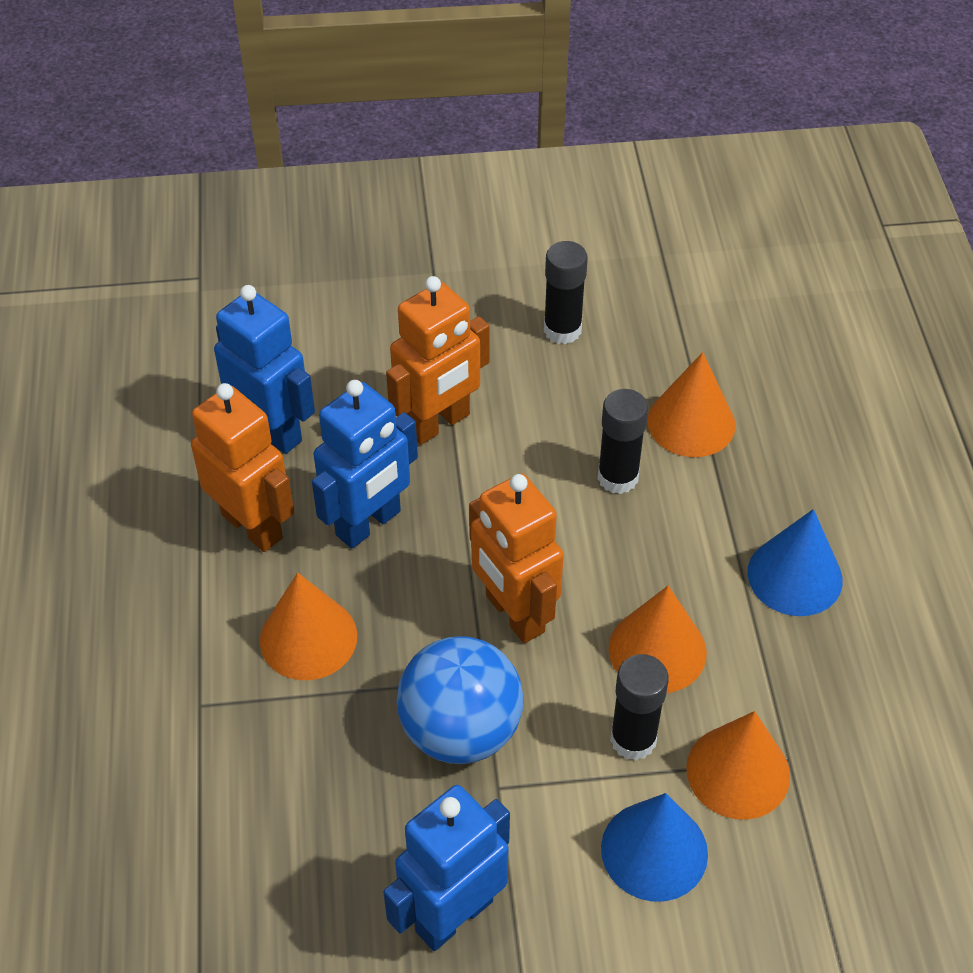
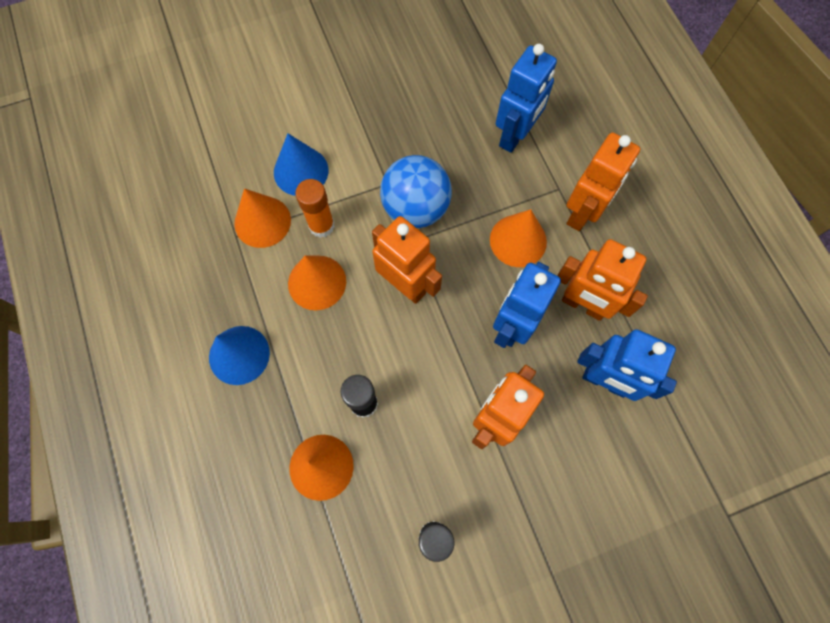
camera: 165 degrees right, 20 degrees up
blue robot [383,785,510,951] -> blue robot moved to [496,44,557,153]
black glue stick [610,654,669,761] -> orange glue stick [295,179,335,238]
none -> orange robot [566,133,640,231]

